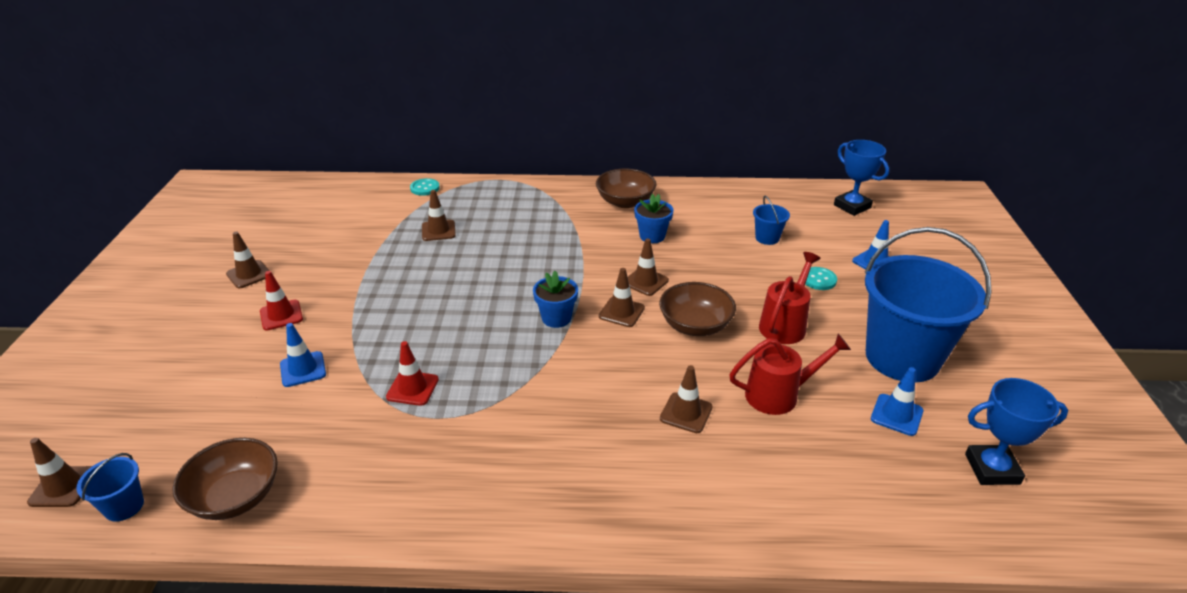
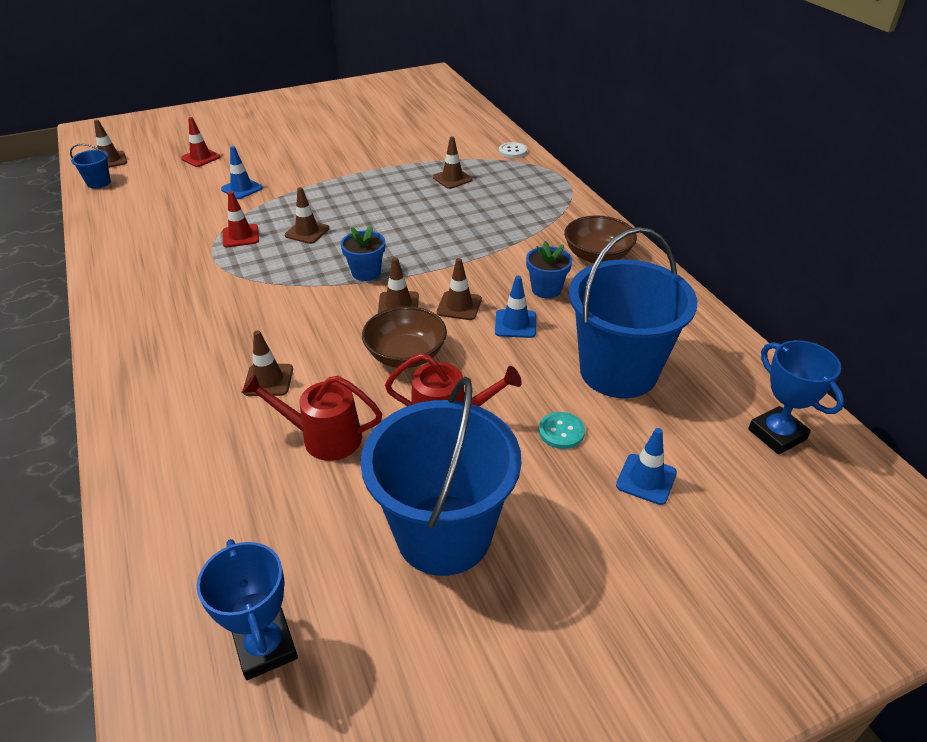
camera: 65 degrees right, 5 degrees up
brown bowl [172,438,278,520] -> none
brown traffic cone [226,232,270,288] -> brown traffic cone moved to [285,187,329,244]
red traffic cone [260,271,303,330] -> red traffic cone moved to [181,117,221,167]
turquoise button [410,178,440,196] -> white button [499,142,527,158]
red watering can [729,334,851,415] -> red watering can turned 135 degrees clockwise [242,373,382,461]
blue bucket [753,196,790,245] -> blue bucket [569,227,697,398], size x2.46
blue trophy [834,140,889,216] -> blue trophy turned 60 degrees counterclockwise [748,340,844,455]
blue traffic cone [871,367,923,436] -> blue traffic cone moved to [495,276,536,338]

